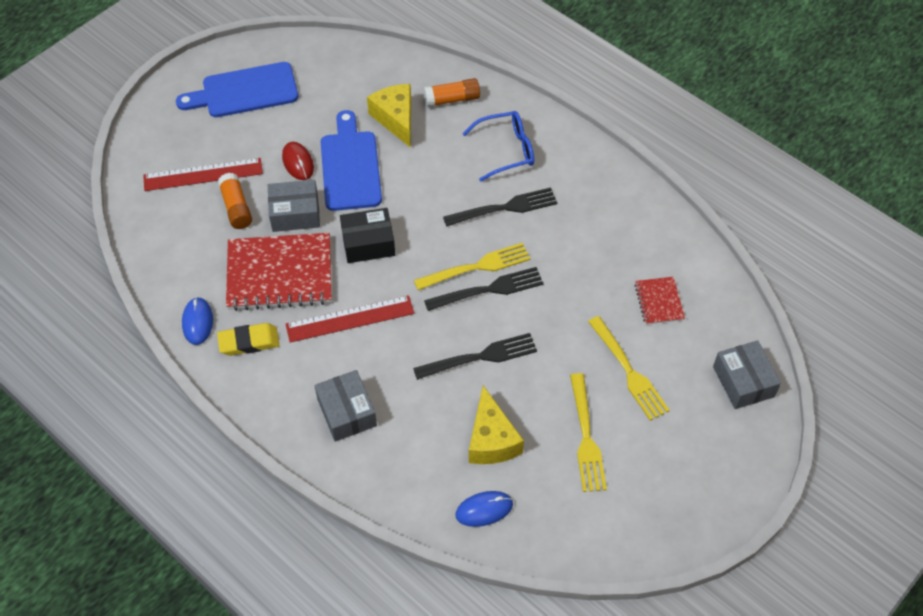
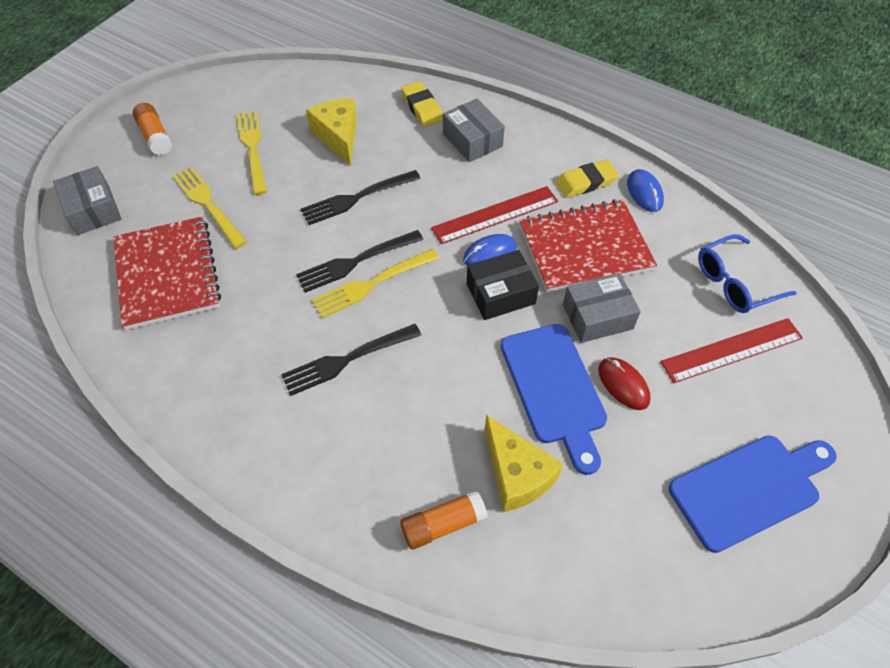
camera: 170 degrees right, 0 degrees up
orange glue stick [218,173,252,229] -> orange glue stick moved to [133,103,172,155]
blue mouse [455,491,513,527] -> blue mouse moved to [463,234,517,266]
blue glasses [463,111,534,181] -> blue glasses moved to [698,234,797,313]
red notebook [634,277,685,325] -> red notebook [114,216,221,330], size x2.07
none -> yellow eraser [401,81,443,127]

